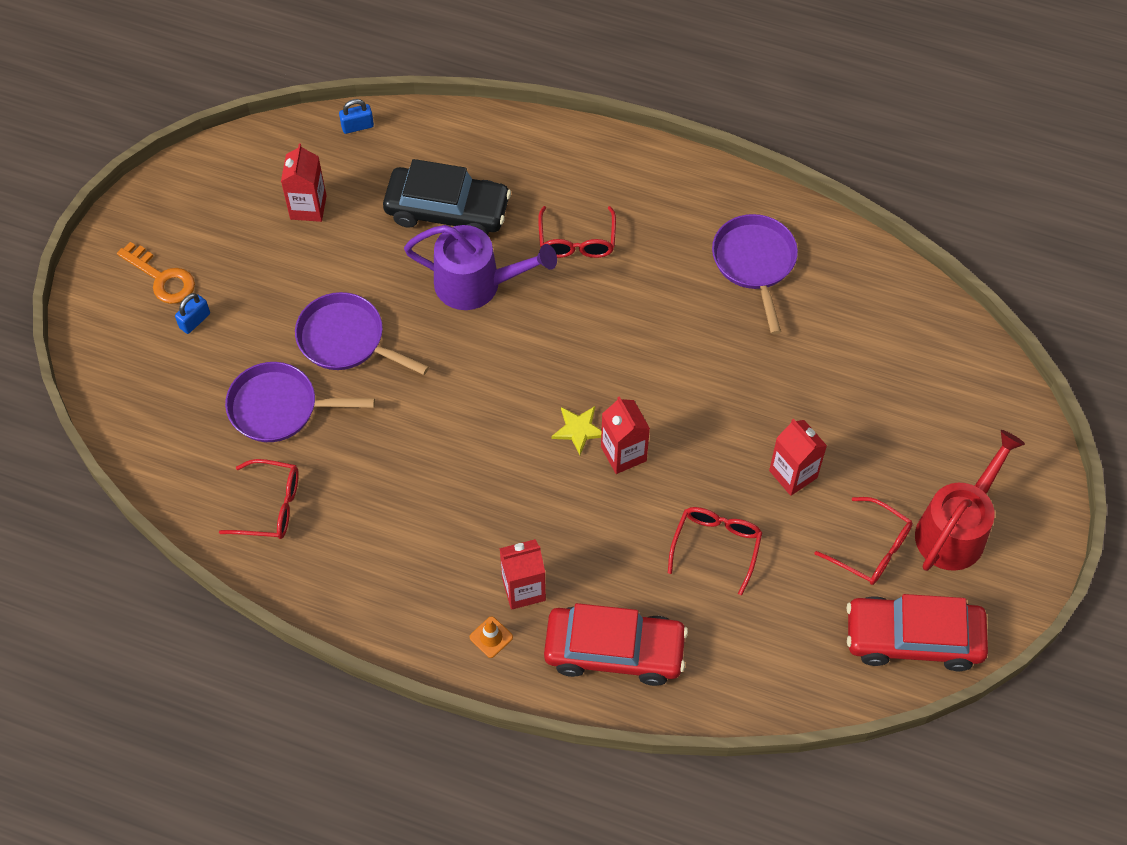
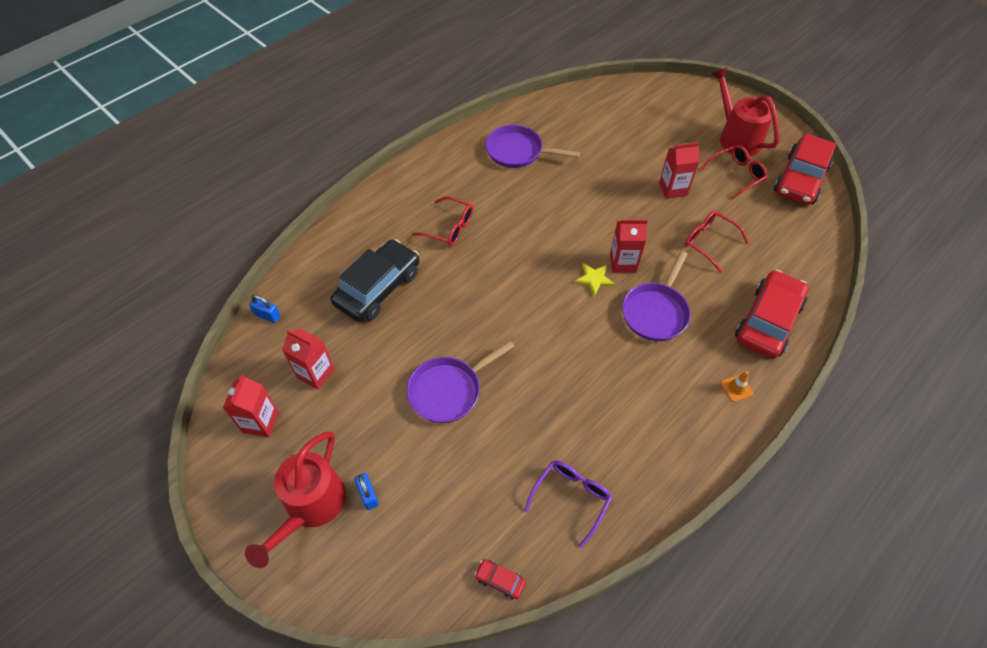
camera: 65 degrees left, 5 degrees down
orange key [117,242,195,304] -> red watering can [245,432,346,568]
red glasses [219,459,299,539] -> purple glasses [524,460,612,548]
purple pan [225,362,375,442] -> purple pan moved to [622,251,691,341]
blue padlock [339,99,374,134] -> blue padlock turned 75 degrees counterclockwise [249,295,280,323]
purple watering can [404,225,557,310] -> none
red carton [499,539,546,610] -> red carton moved to [223,374,279,437]
none -> red car [474,559,526,600]

